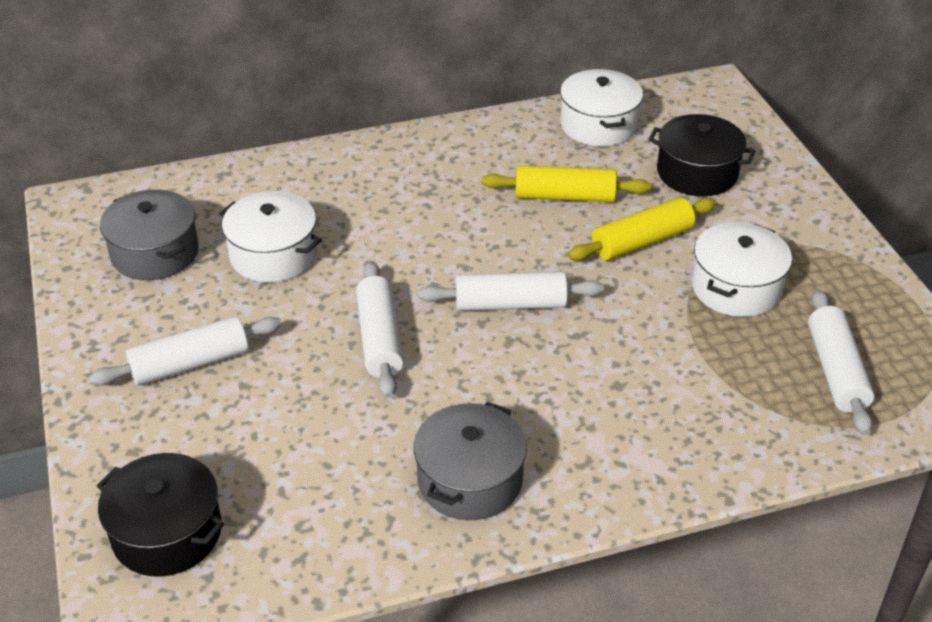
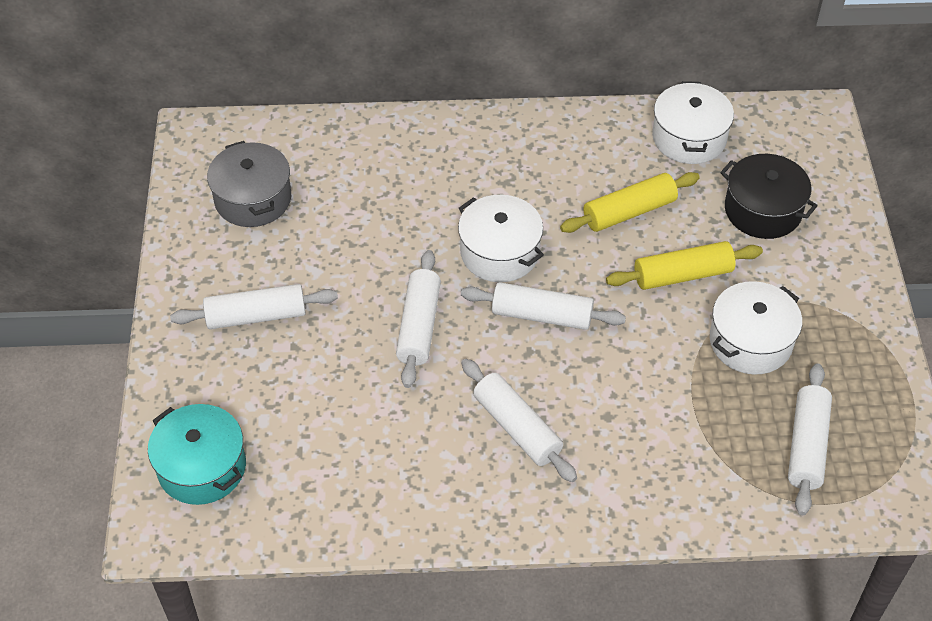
camera: 15 degrees right, 10 degrees up
black pot [97,453,225,577] -> turquoise pot [148,404,246,505]
white pot [219,191,322,282] -> white pot moved to [458,195,544,282]
grey pot [414,401,527,520] -> none
yellow rolling pin [482,165,651,202] -> yellow rolling pin turned 45 degrees counterclockwise [560,172,700,233]
none -> white rolling pin [461,359,577,482]

